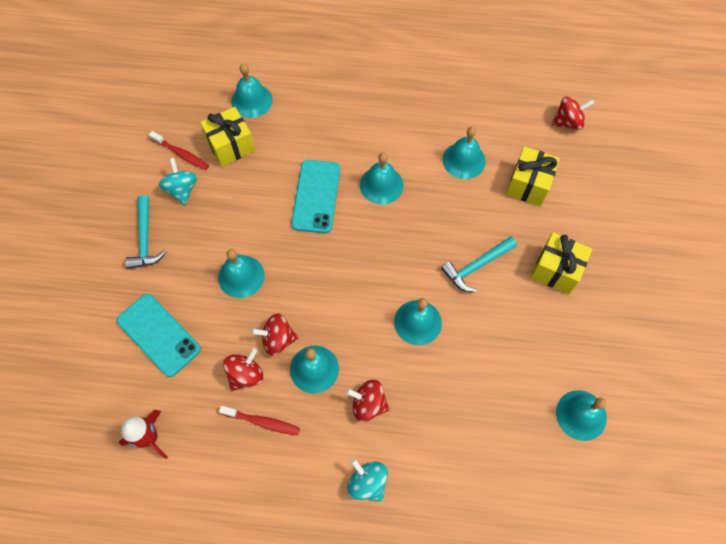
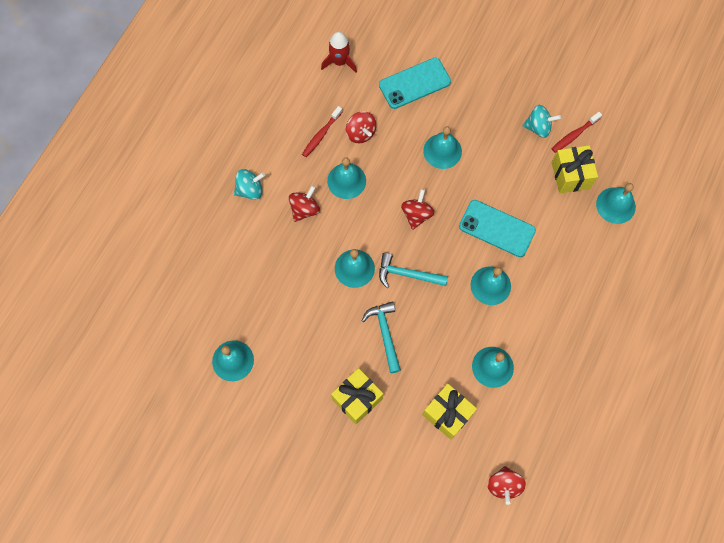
camera: 110 degrees right, 5 degrees up
turquoise hammer [125,195,166,269] -> turquoise hammer moved to [379,253,448,288]
red spinning top [251,314,298,356] -> red spinning top moved to [401,189,435,230]

